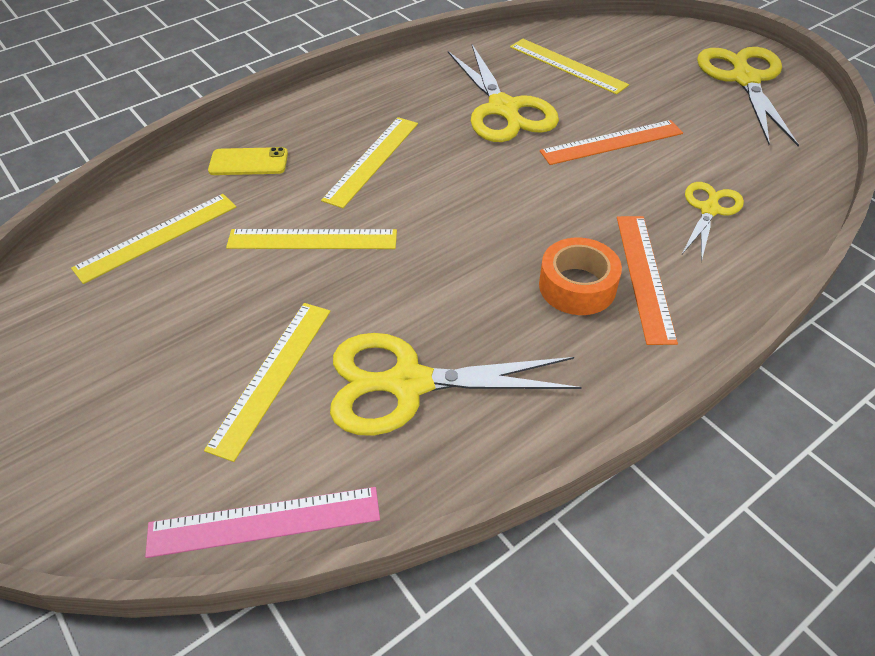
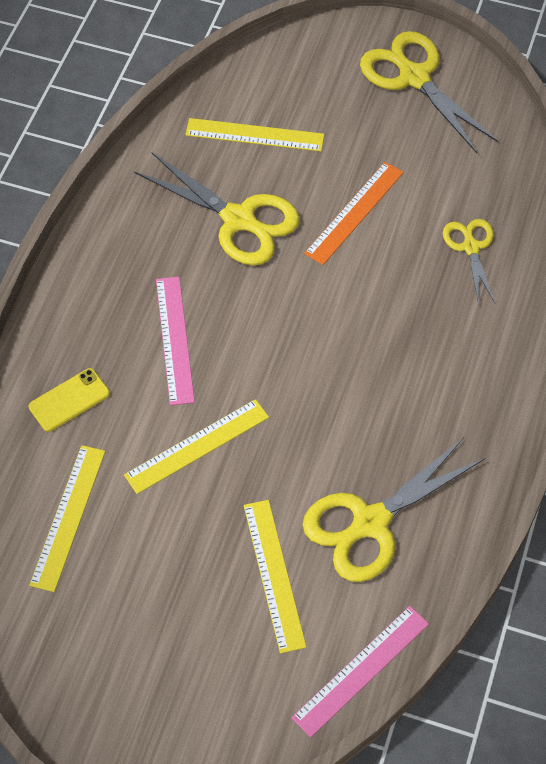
camera: 35 degrees left, 10 degrees up
yellow ruler [321,117,418,208] -> pink ruler [156,277,195,406]
orange tape [539,238,622,315] -> none
orange ruler [617,216,678,345] -> none

